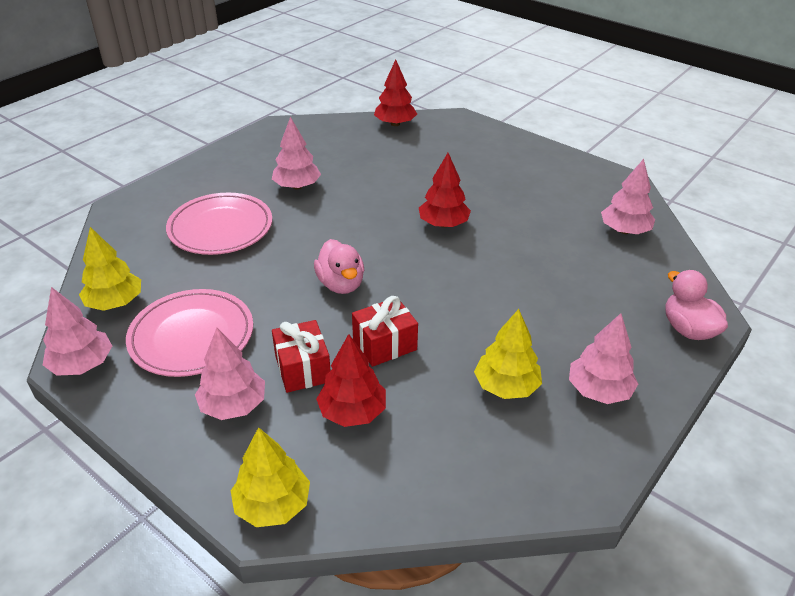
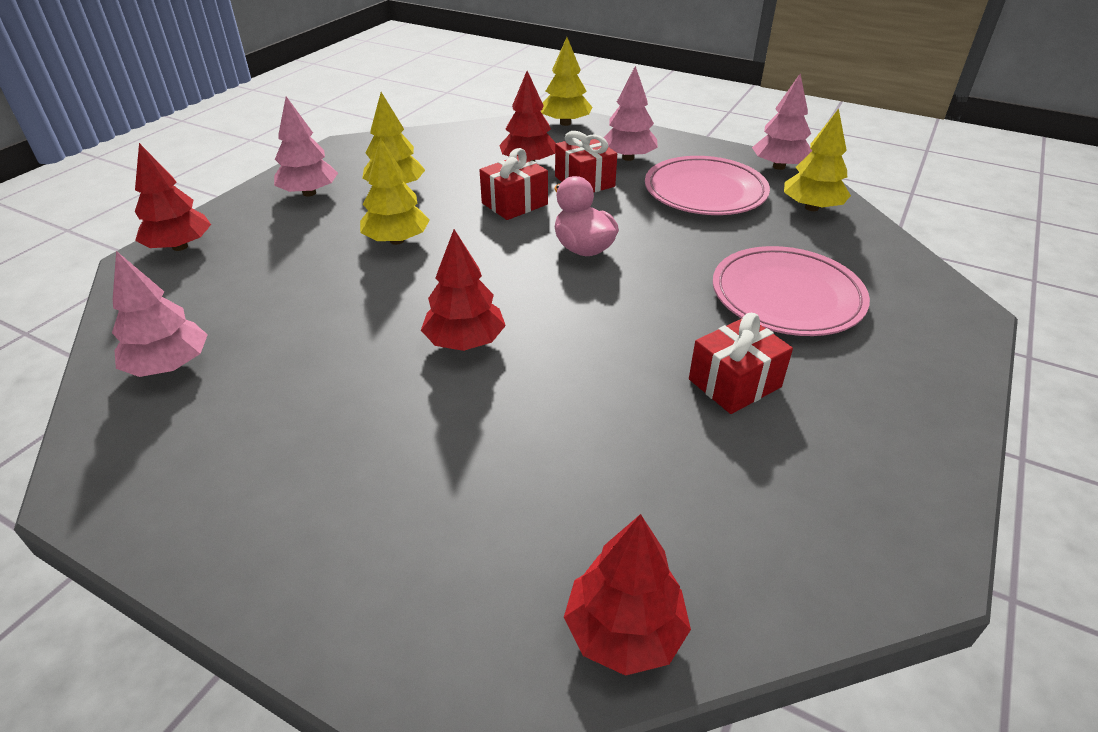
camera: 170 degrees right, 0 degrees up
pink tree [272,117,321,189] -> red gift [689,313,793,414]
pink duck [665,270,728,340] -> red tree [135,143,211,251]
none -> yellow tree [360,137,430,245]

